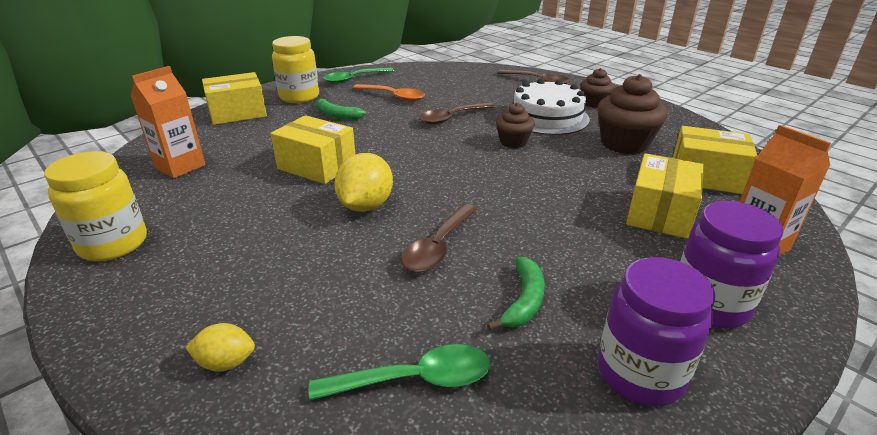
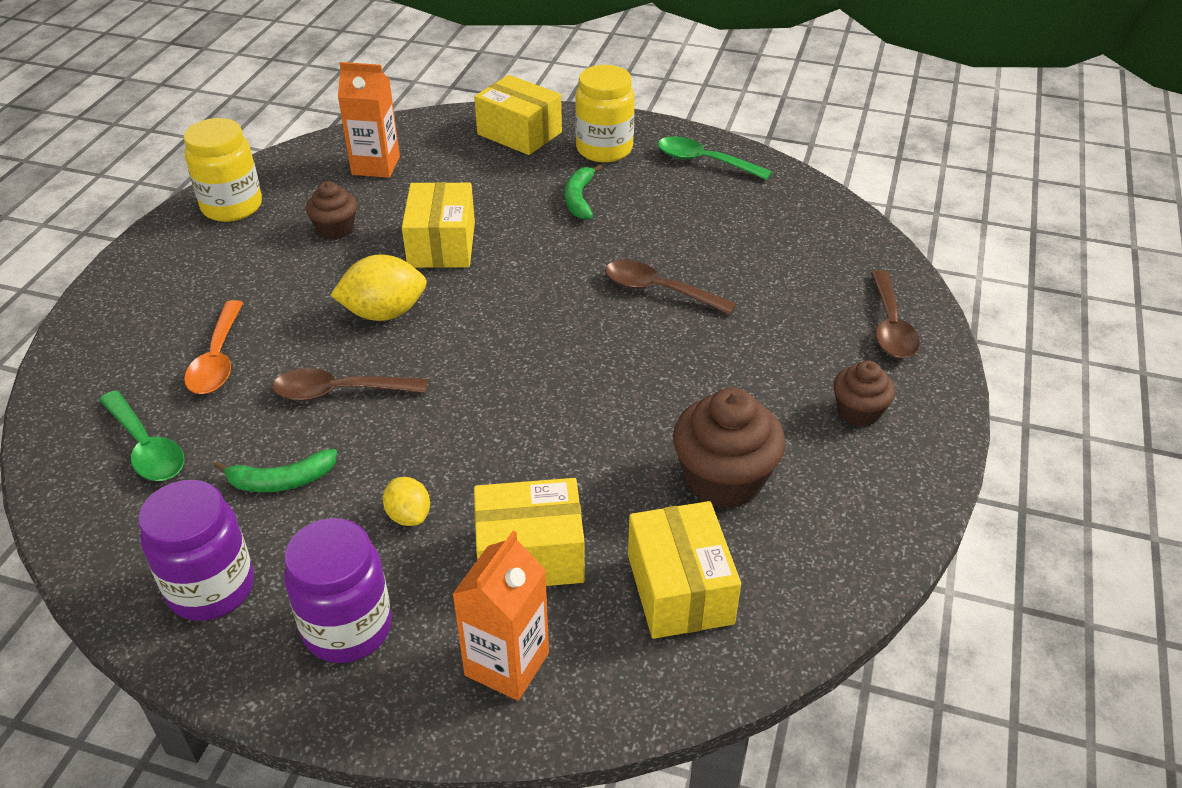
camera: 60 degrees right, 10 degrees up
yellow lemon [186,323,255,372] -> yellow lemon moved to [383,477,430,526]
orange spoon [353,84,425,101] -> orange spoon moved to [184,300,243,394]
brown cupcake [496,103,535,148] -> brown cupcake moved to [306,181,357,240]
white cake [513,79,590,135] -> none

